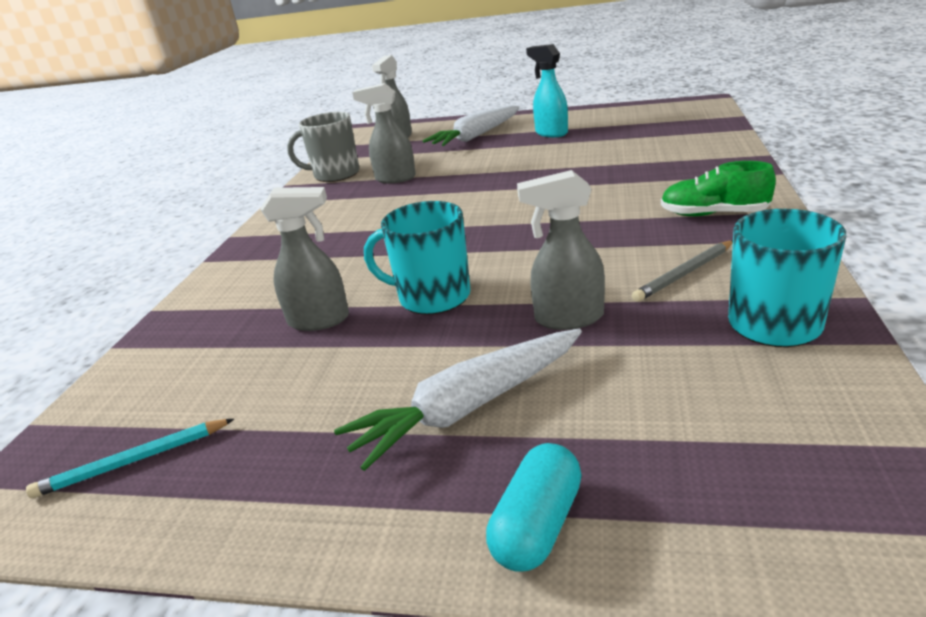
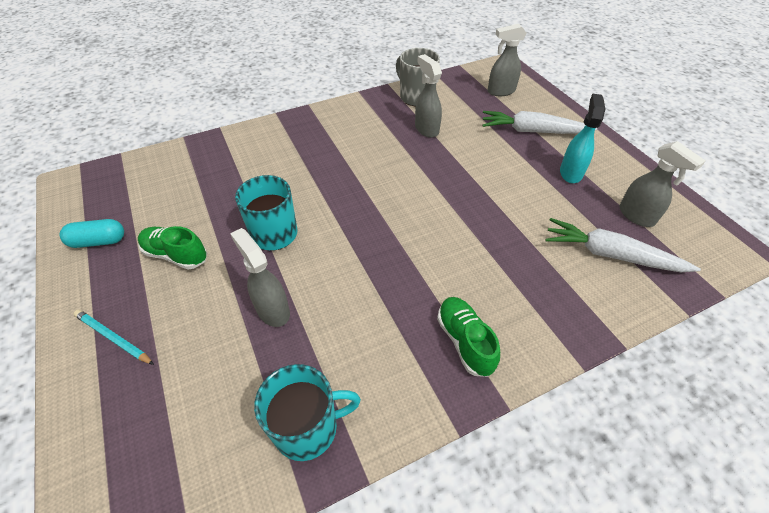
camera: 50 degrees right, 20 degrees up
turquoise pencil [26,419,234,498] -> turquoise pencil moved to [73,309,154,365]
grey spray bottle [260,187,349,331] -> grey spray bottle moved to [619,141,706,227]
white carrot [334,329,582,471] -> white carrot moved to [545,218,701,272]
turquoise capsule [486,443,582,572] -> turquoise capsule moved to [60,219,124,248]
grey pencil [632,240,733,302] -> none
none -> green shoe [138,226,207,269]

